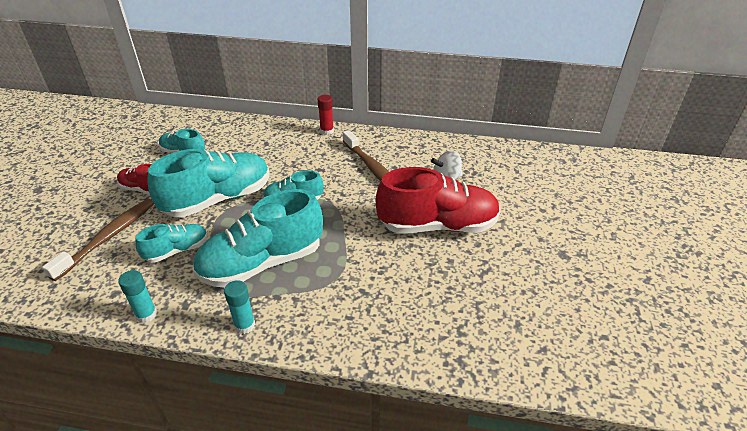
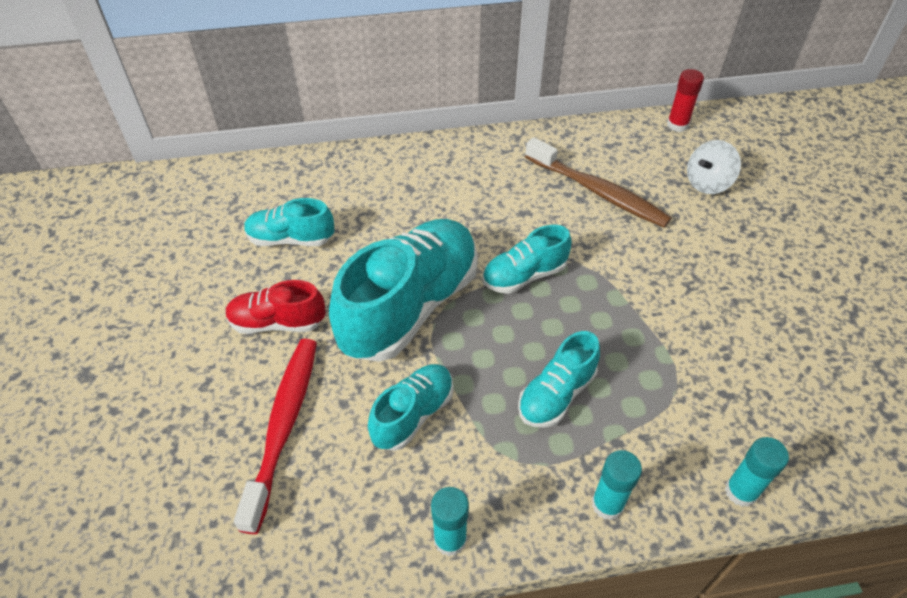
camera: 20 degrees left, 10 degrees up
brown toothbrush [42,199,154,281] -> red toothbrush [234,339,317,534]
turquoise shoe [192,189,323,288] -> turquoise shoe [518,331,600,428], size x0.52
red glue stick [318,95,334,135] -> red glue stick moved to [667,69,704,132]
red shoe [376,167,500,233] -> none
none -> turquoise glue stick [725,437,789,507]

